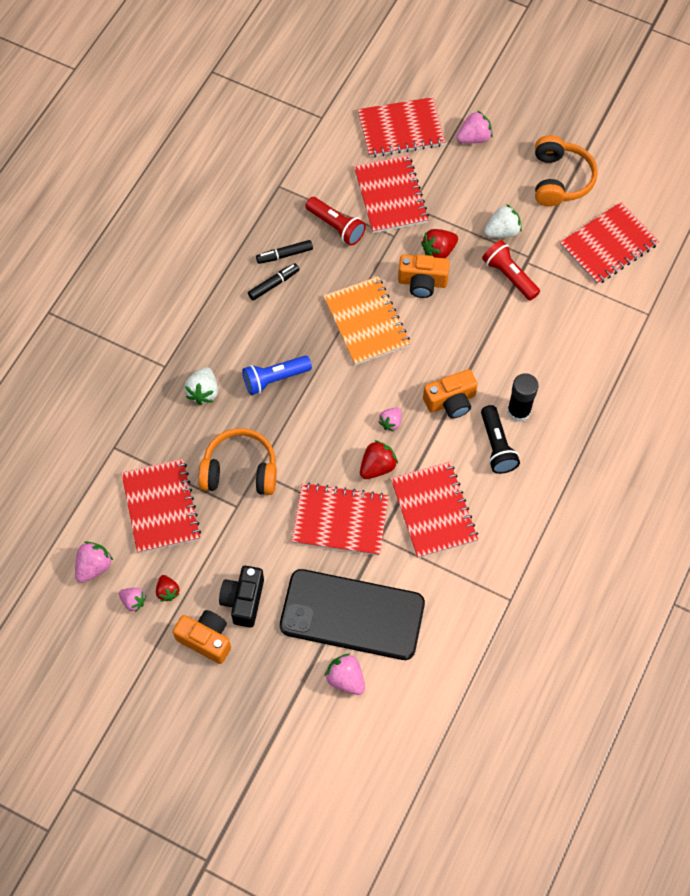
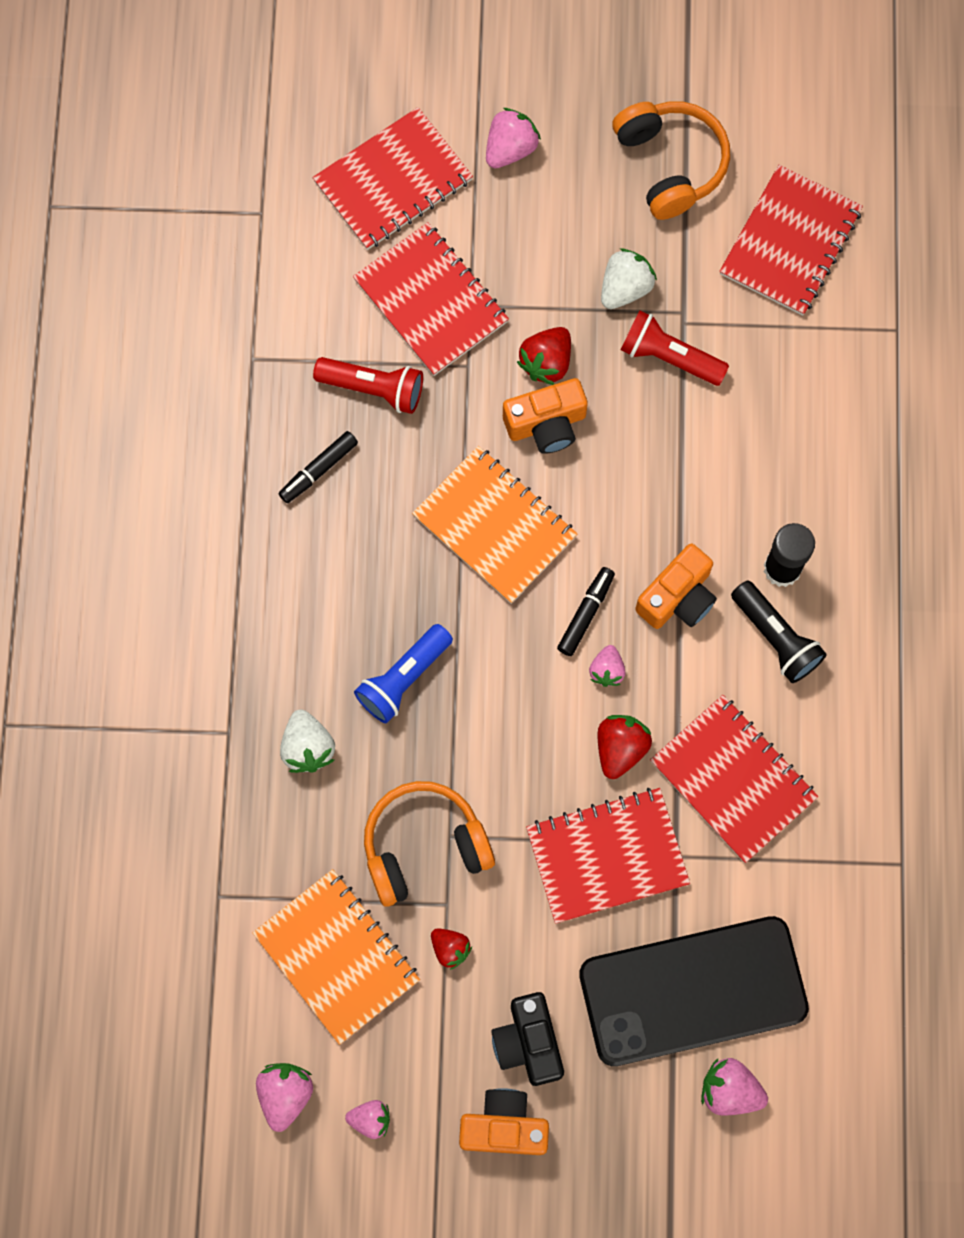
camera: 25 degrees left, 10 degrees up
red notebook [121,459,201,553] -> orange notebook [252,869,420,1045]
red strawberry [156,575,180,601] -> red strawberry moved to [431,928,472,970]
black marker [248,263,300,300] -> black marker moved to [557,567,615,656]

